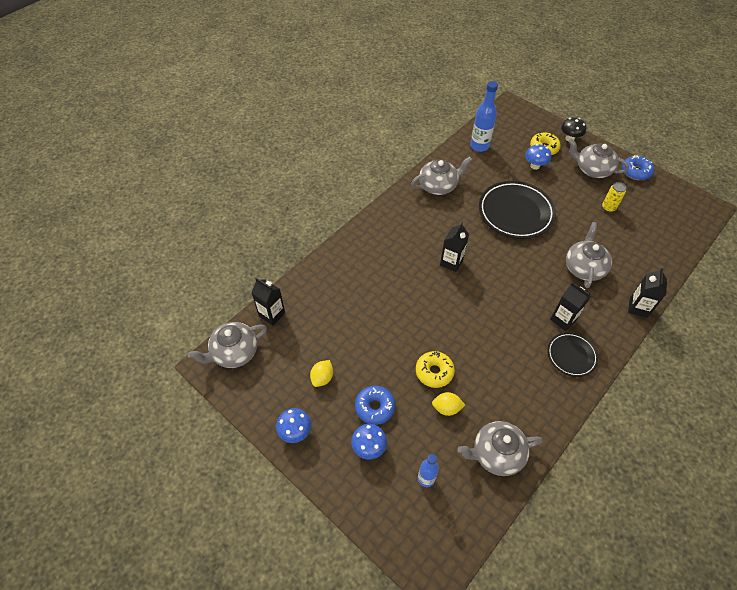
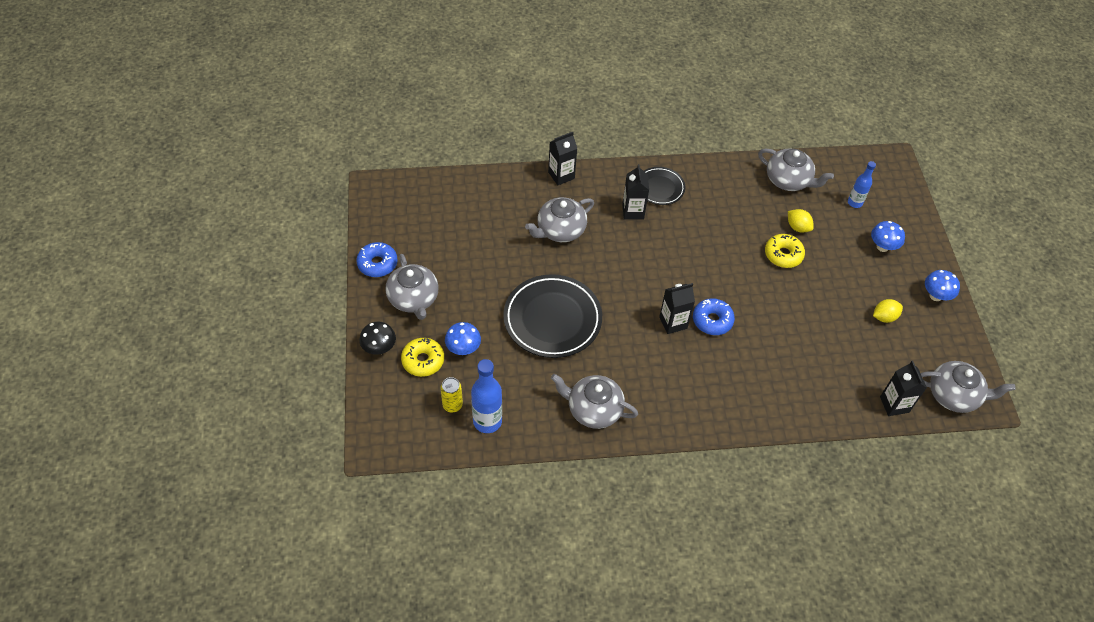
camera: 140 degrees left, 0 degrees up
blue donut [355,386,395,425] -> blue donut moved to [693,298,735,335]
yellow can [602,182,626,212] -> yellow can moved to [441,377,463,412]

